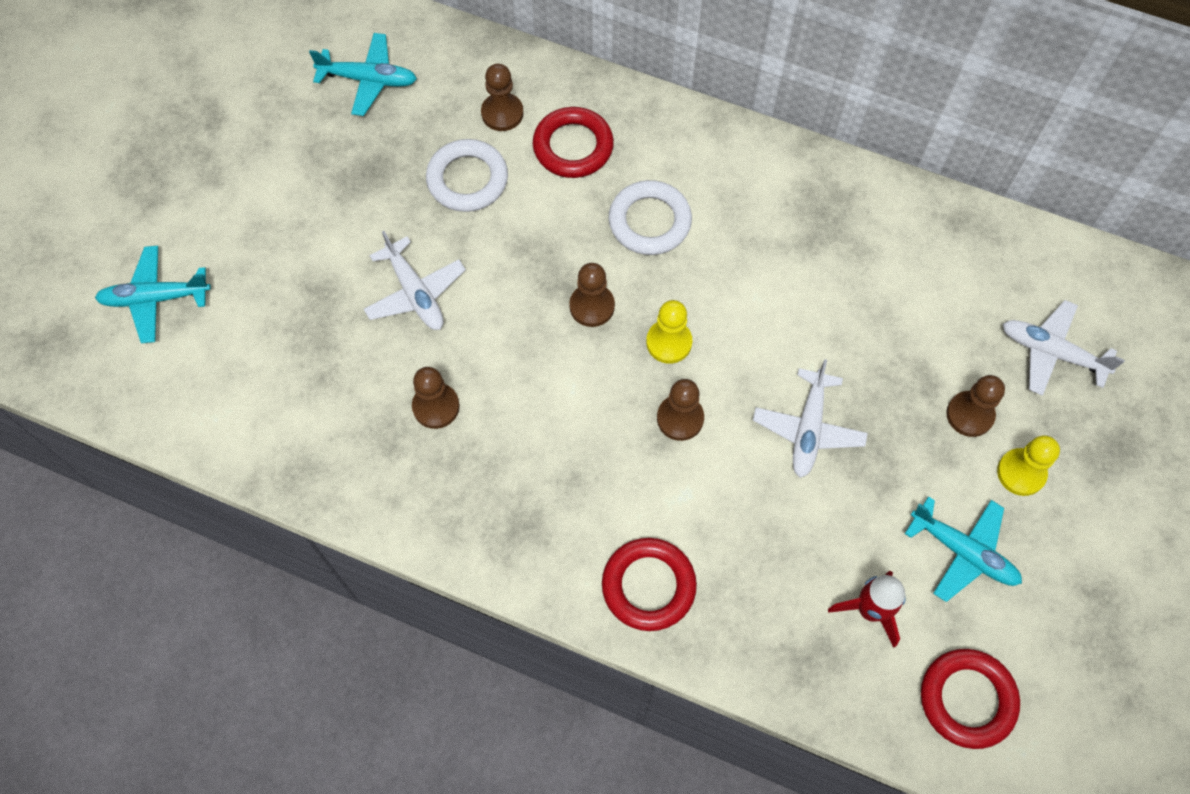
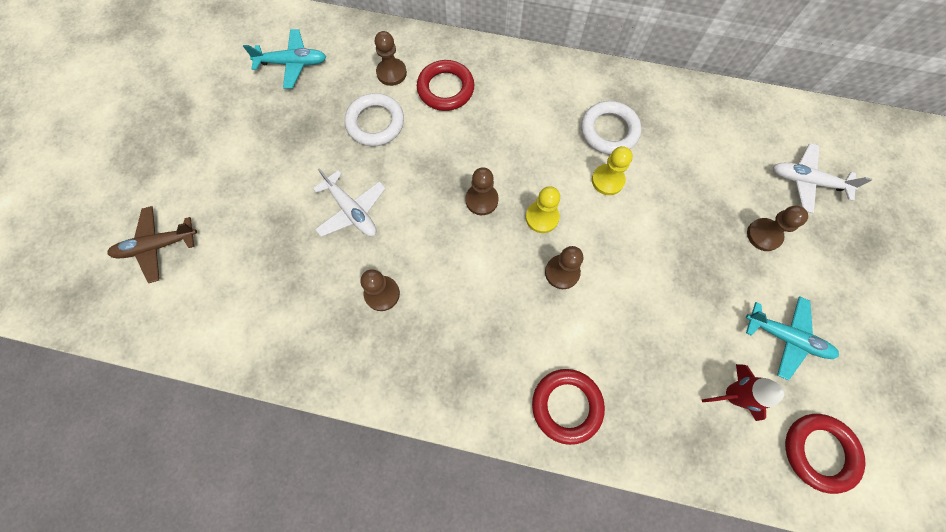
camera: 10 degrees left, 5 degrees up
turquoise plane [95,246,211,343] -> brown plane [107,206,197,283]
white ring [609,180,692,255] -> white ring moved to [581,101,641,154]
white plane [753,359,868,478] -> none
yellow pawn [997,435,1060,496] -> yellow pawn moved to [592,146,633,195]

